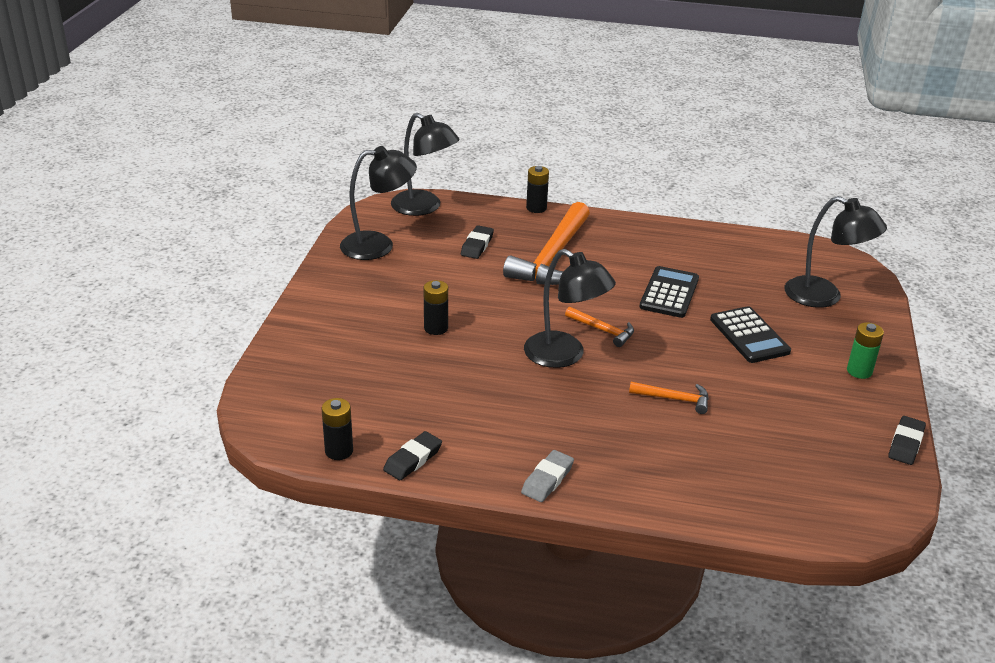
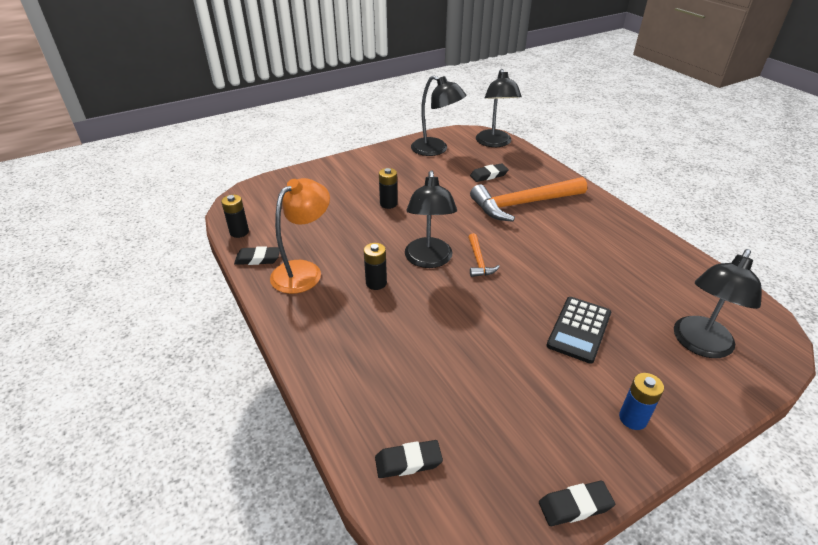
camera: 50 degrees right, 5 degrees up
grey eraser [521,450,574,502] -> none
black battery [526,166,549,213] -> black battery moved to [364,243,387,290]
orange hammer [629,382,709,414] -> none
black calculator [639,266,699,318] -> none
black lamp [785,196,887,308] -> black lamp turned 45 degrees clockwise [674,249,762,358]
green battery [847,322,884,379] -> blue battery [619,373,664,430]
none -> orange lamp [270,178,330,294]
none -> black eraser [375,440,443,478]

